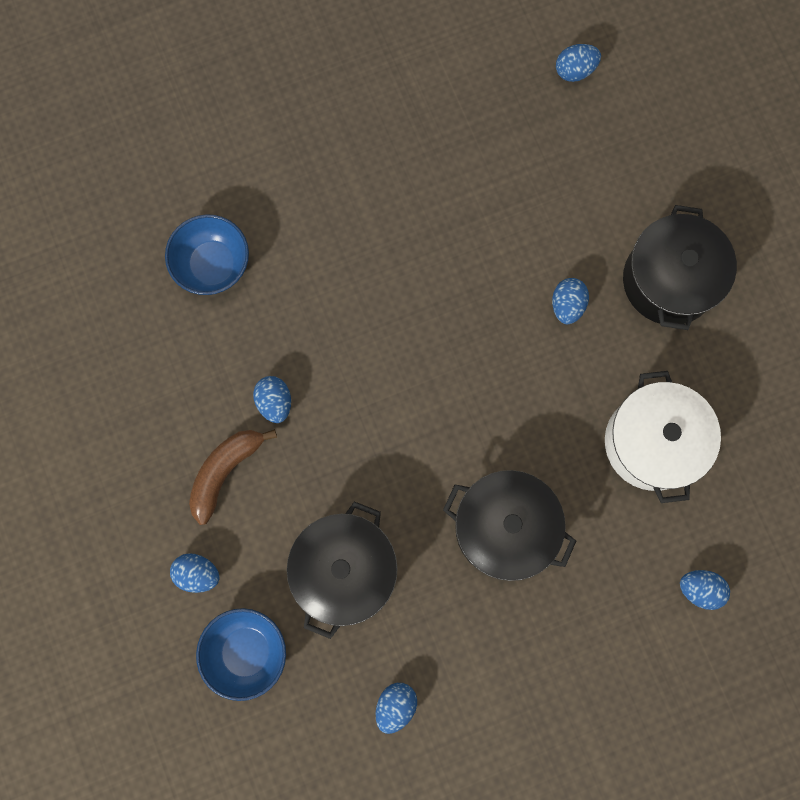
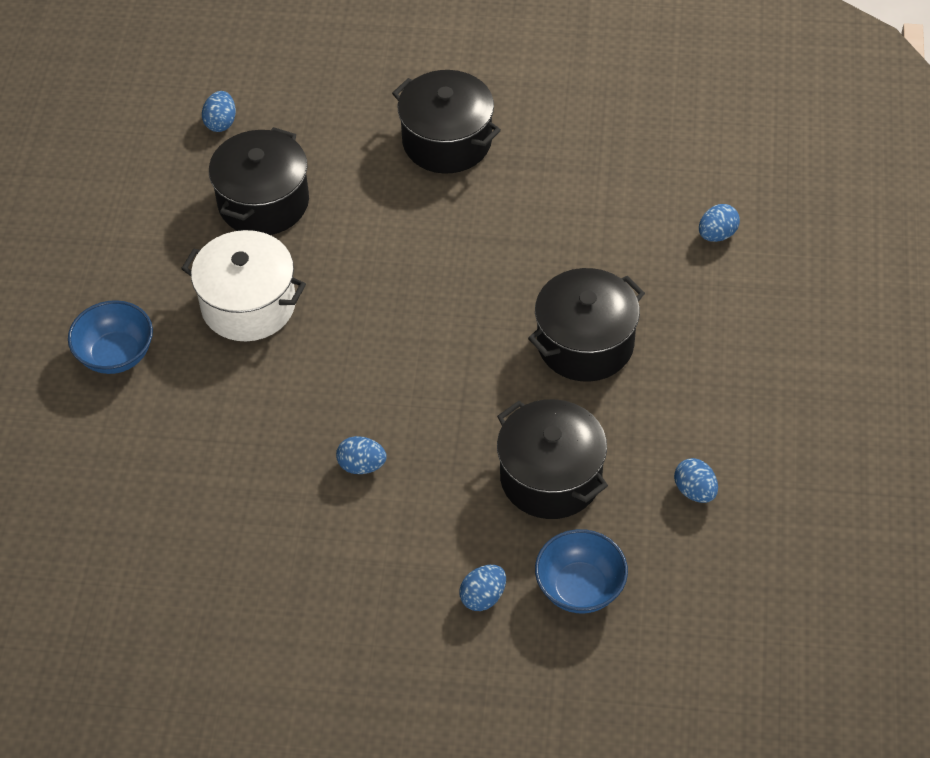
camera: 60 degrees left, 25 degrees down
blue bowl [165,214,249,295] -> blue bowl moved to [68,300,153,374]
brown banana [189,429,277,525] -> none
blue egg [552,278,589,324] -> none
white pot [605,371,721,503] -> white pot moved to [181,230,306,341]
none -> black pot [209,127,309,235]

